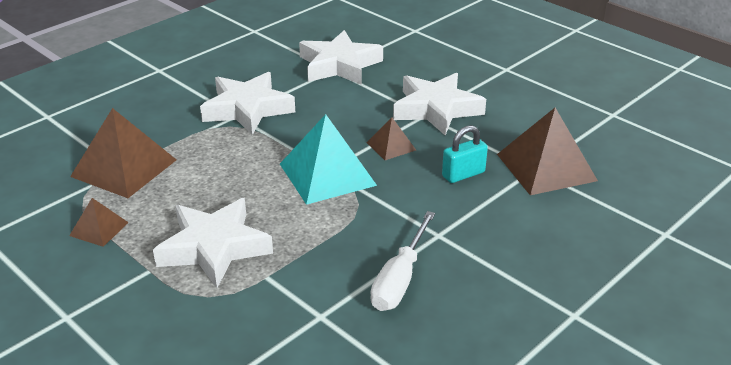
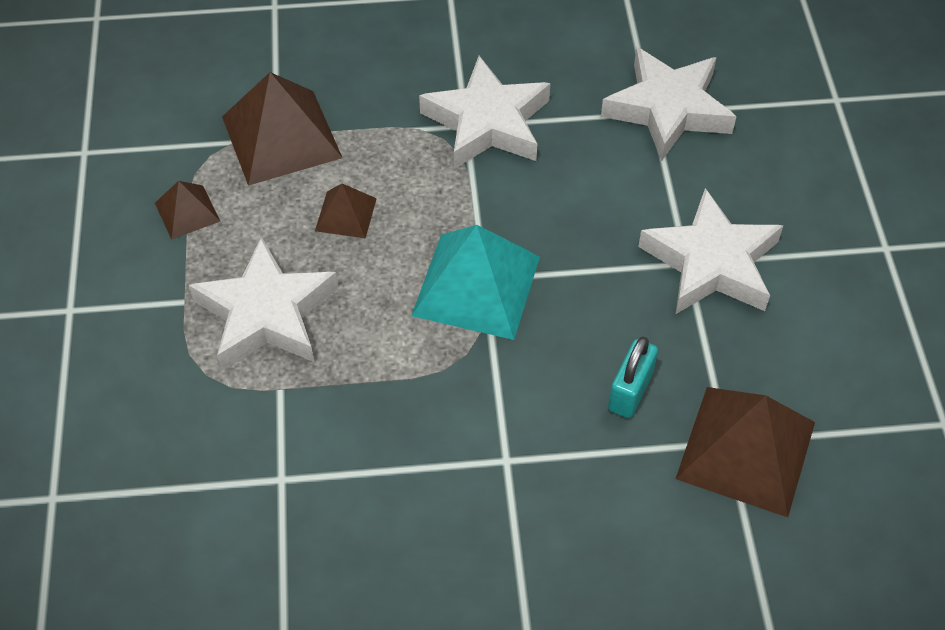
camera: 40 degrees right, 20 degrees up
brown pyramid [367,117,416,160] -> brown pyramid moved to [315,183,377,238]
white screwdriver [370,211,435,311] -> none
turquoise padlock [442,125,488,183] -> turquoise padlock turned 75 degrees counterclockwise [608,337,658,418]

